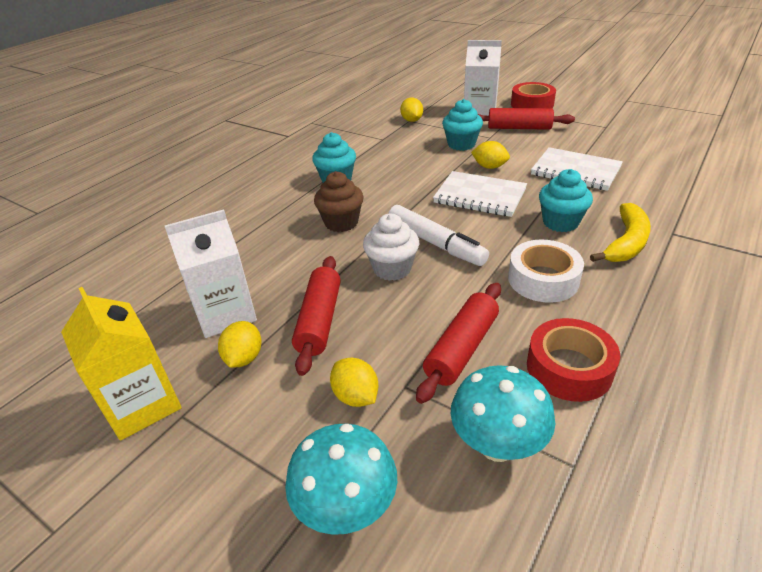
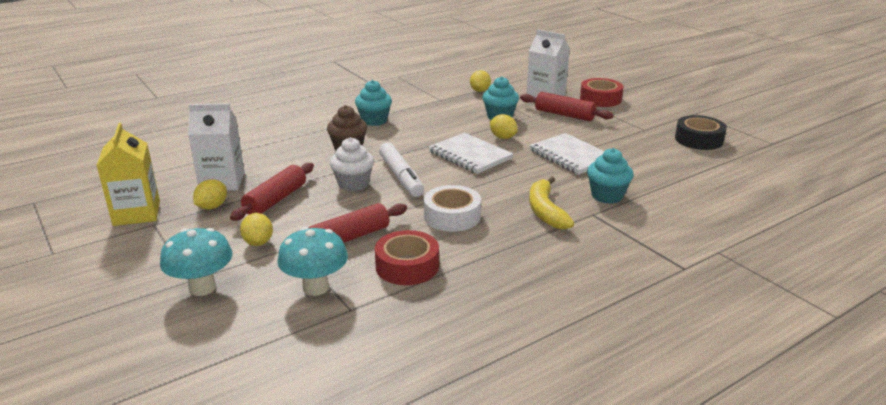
camera: 20 degrees right, 10 degrees down
turquoise cupcake [539,169,593,232] -> turquoise cupcake moved to [587,148,634,204]
yellow banana [590,203,651,262] -> yellow banana turned 120 degrees clockwise [529,177,574,230]
none -> black tape [675,115,727,150]

